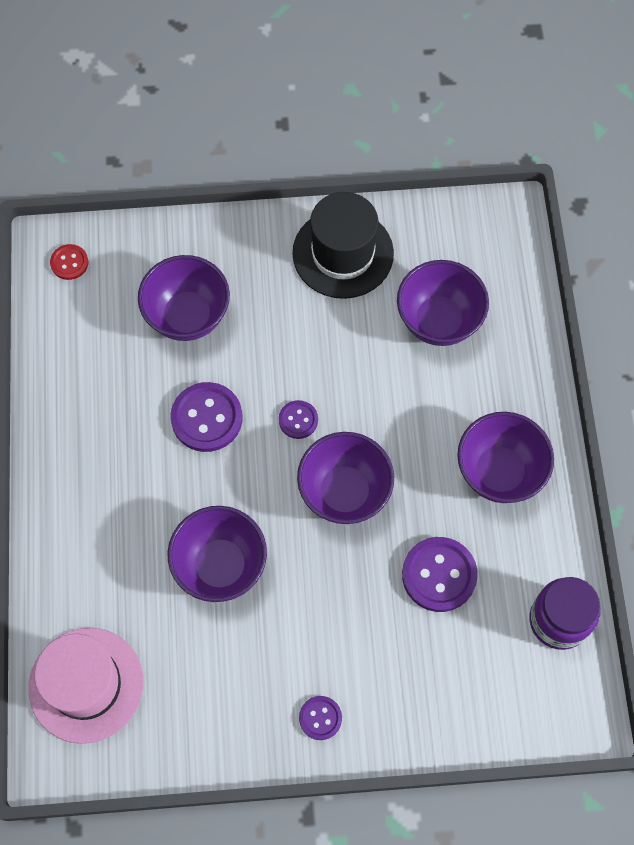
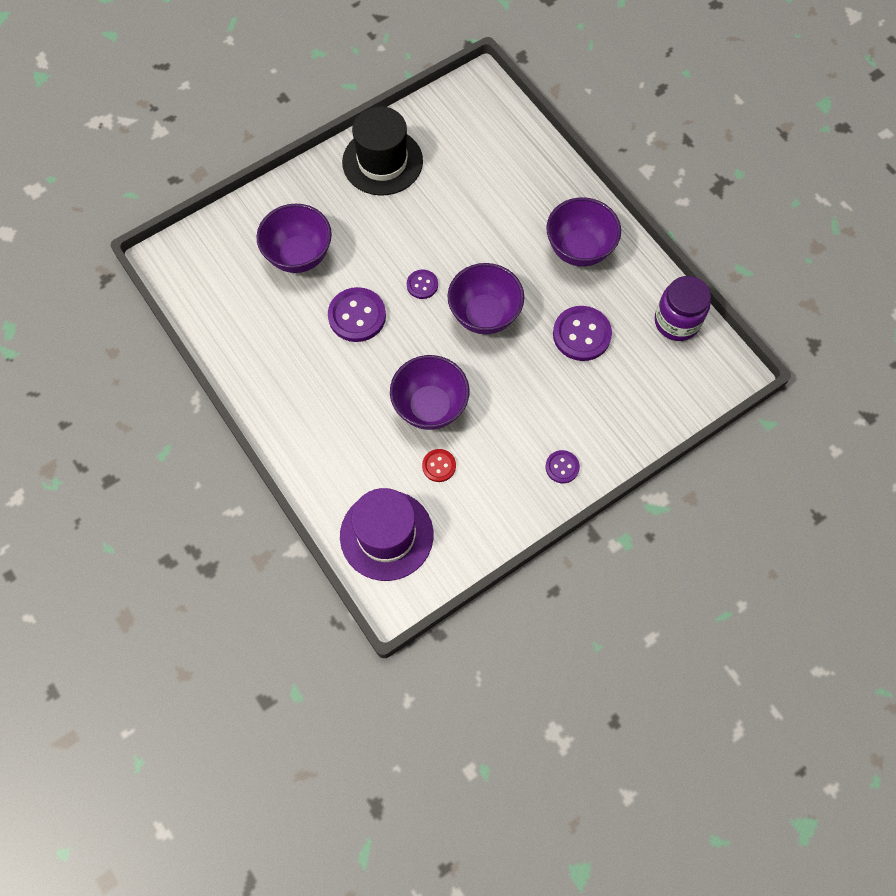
camera: 30 degrees left, 0 degrees up
pink hat [28,628,144,744] -> purple hat [340,488,433,581]
red button [50,244,88,280] -> red button moved to [422,449,456,482]
purple bowl [397,260,489,346] -> none

